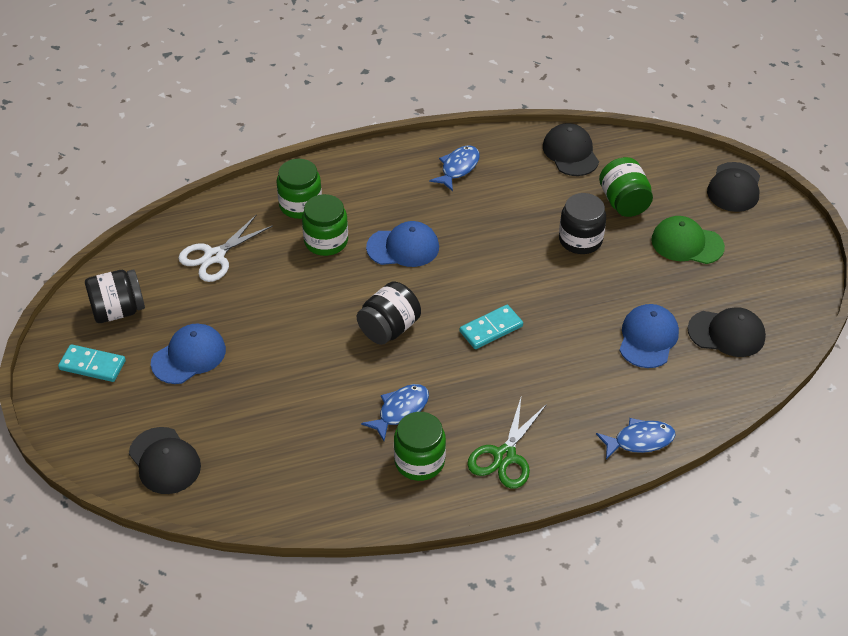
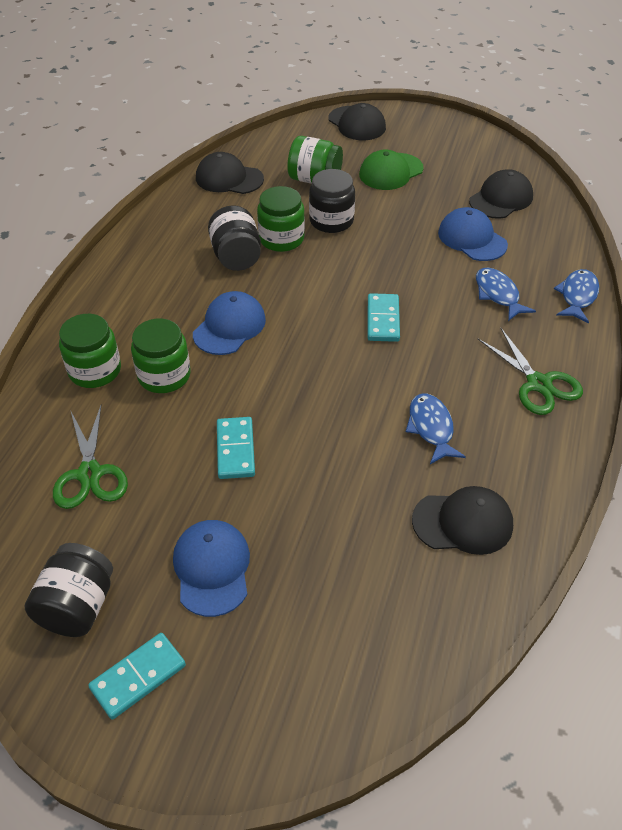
camera: 55 degrees left, 0 degrees up
black cap [129,427,201,494] -> black cap moved to [412,486,513,555]
white scissors [178,214,273,282] -> green scissors [53,406,128,509]
black jar [357,281,421,345] -> black jar moved to [208,205,261,271]
green jar [394,412,446,481] -> green jar moved to [257,186,305,252]
blue fish [429,145,480,191] -> blue fish moved to [476,268,536,321]
none -> turquoise domino [217,417,255,479]

